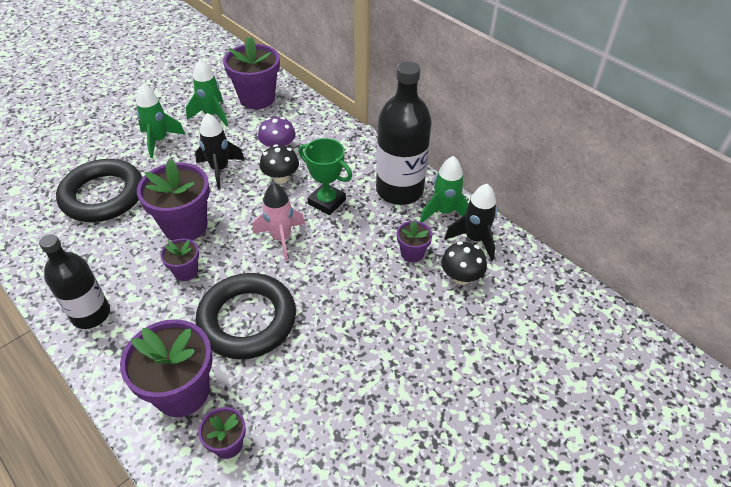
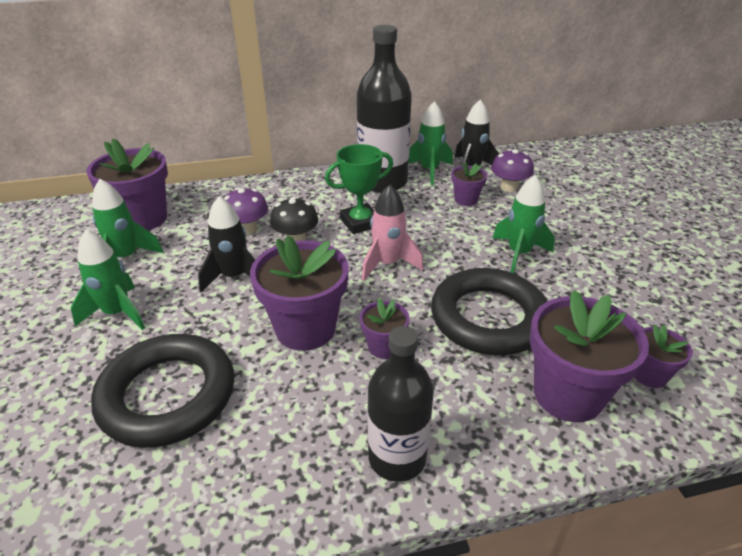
camera: 60 degrees left, 10 degrees down
black mushroom [441,241,487,285] -> purple mushroom [491,149,534,192]
none -> green rocket [492,175,555,273]

